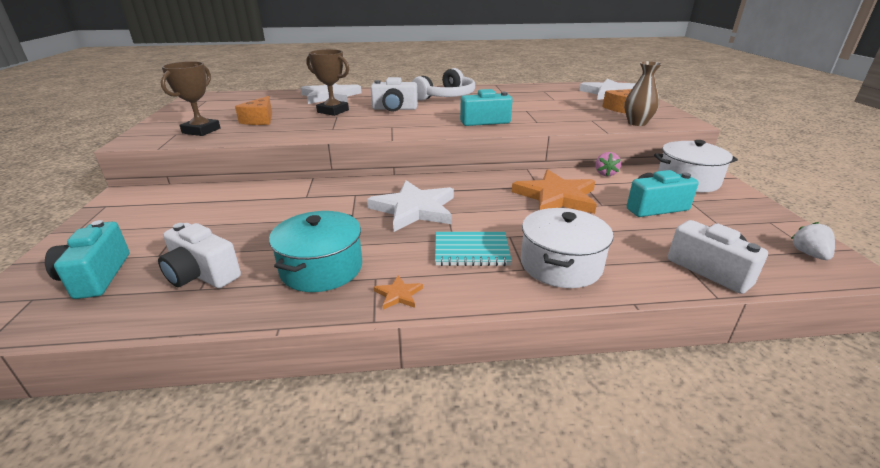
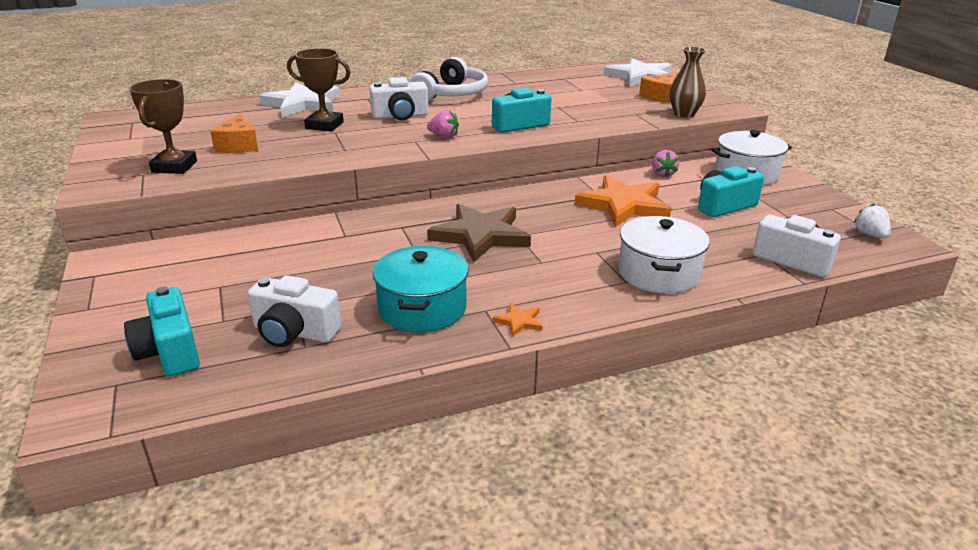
camera: 15 degrees left, 0 degrees up
white star [367,180,454,232] -> brown star [427,204,531,262]
turquoise notebook [435,232,512,266] -> none
none -> pink strawberry [427,110,459,138]

